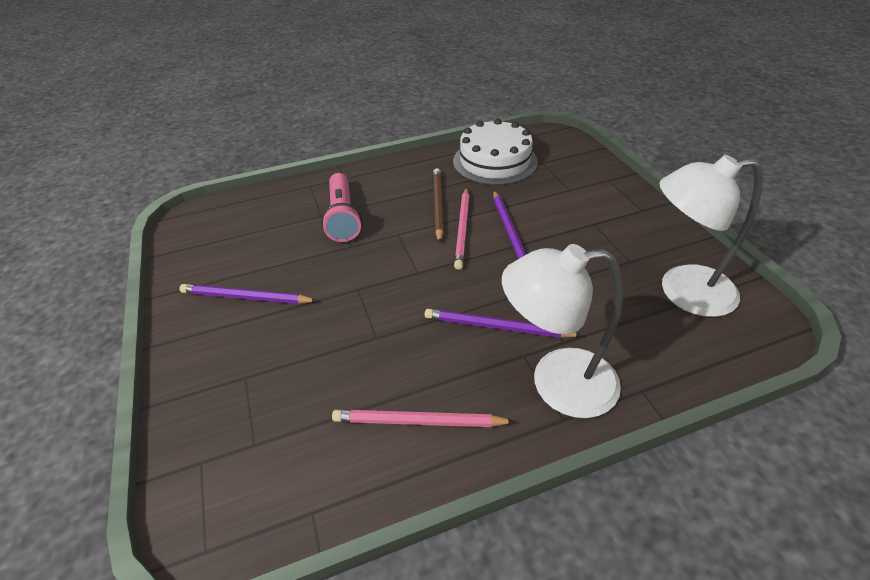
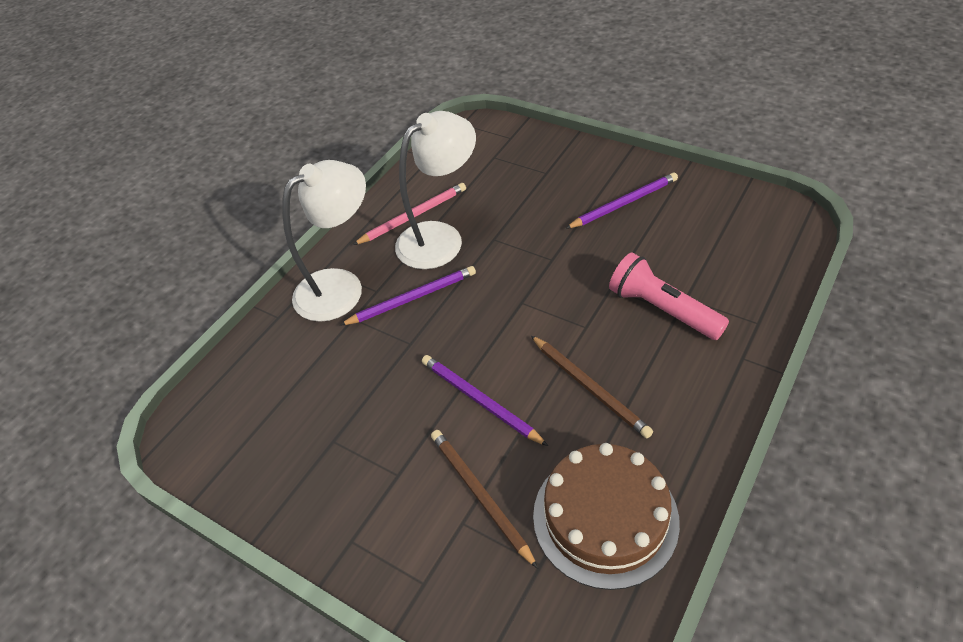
camera: 145 degrees right, 5 degrees up
white cake [453,119,538,185] -> brown cake [533,443,680,590]
pink pencil [454,188,470,270] -> none
white lamp [660,155,763,317] -> white lamp moved to [395,111,476,269]
none -> brown pencil [431,430,538,569]

